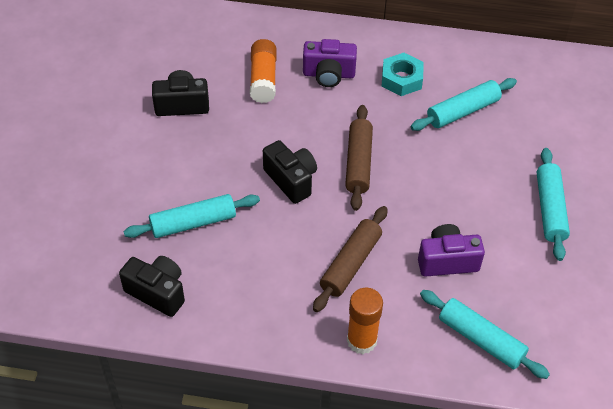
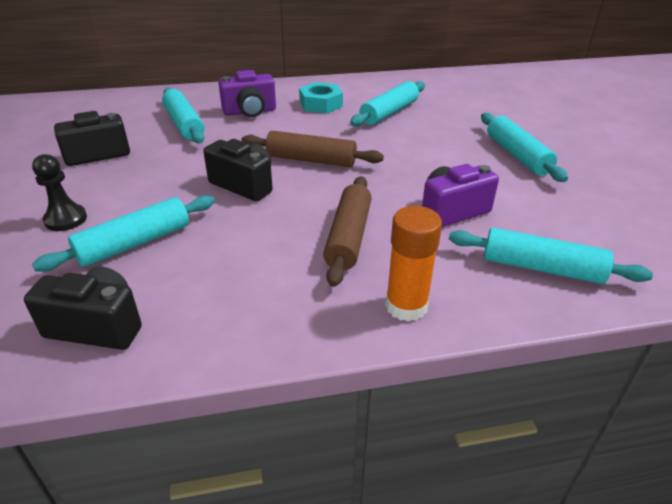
camera: 20 degrees left, 15 degrees down
orange glue stick [250,39,277,103] -> turquoise rolling pin [162,88,204,143]
brown rolling pin [345,105,373,211] -> brown rolling pin turned 60 degrees counterclockwise [241,131,384,167]
none -> black pawn [32,154,87,231]

